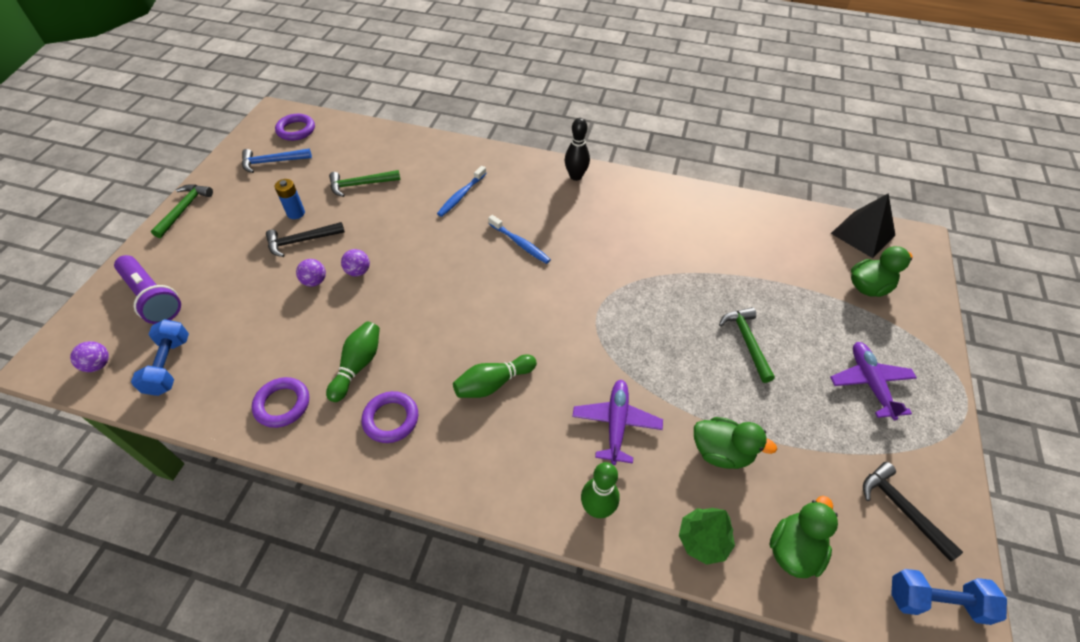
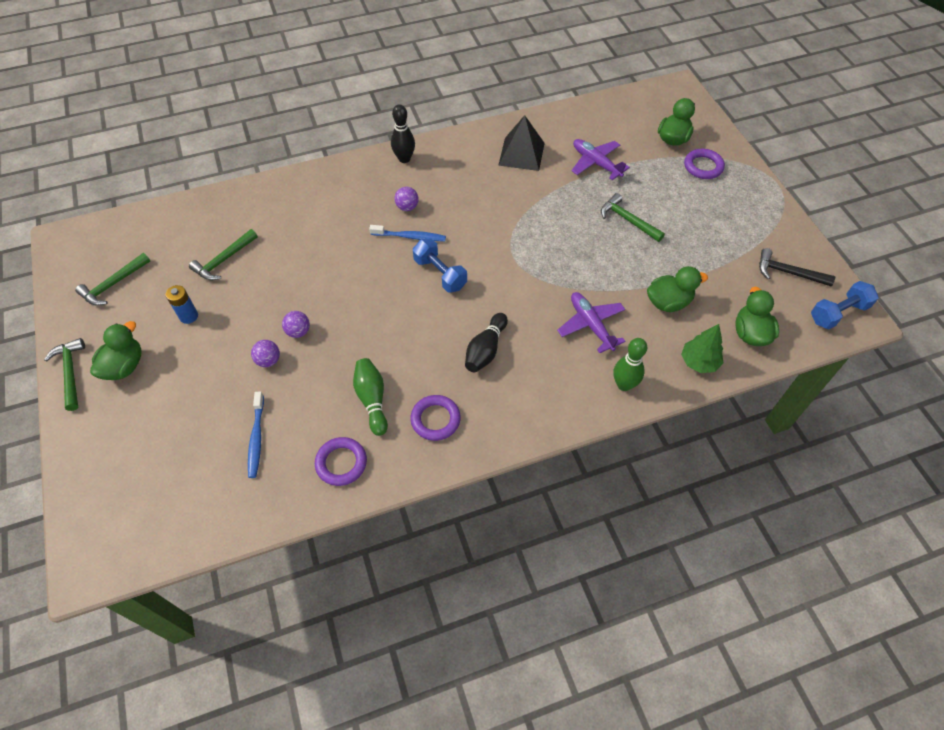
camera: 35 degrees left, 5 degrees up
purple ball [70,341,109,372] -> purple ball moved to [394,187,419,211]
purple flashlight [114,255,181,324] -> none
blue dumbbell [131,319,189,396] -> blue dumbbell moved to [413,239,467,293]
blue hammer [242,148,312,173] -> green hammer [75,253,150,306]
black hammer [266,222,345,257] -> none
purple ring [275,114,315,141] -> purple ring moved to [684,149,725,179]
blue toothbrush [437,166,487,217] -> blue toothbrush moved to [248,391,264,478]
green bowling pin [453,355,537,398] -> black bowling pin [465,313,508,372]
purple plane [830,342,917,420] -> purple plane moved to [572,139,630,180]
black pyramid [831,193,895,258] -> black pyramid moved to [498,115,545,171]
none -> green duck [90,321,142,380]

